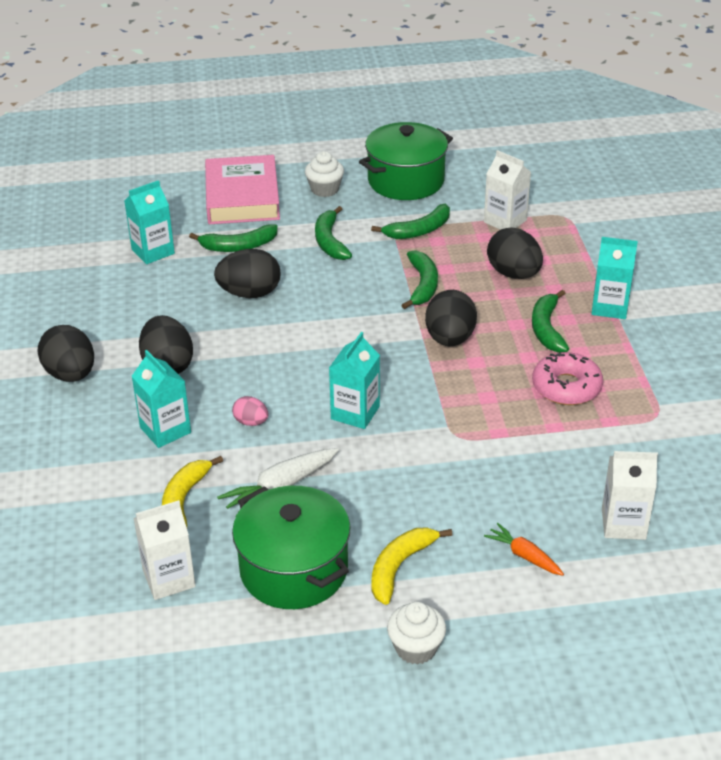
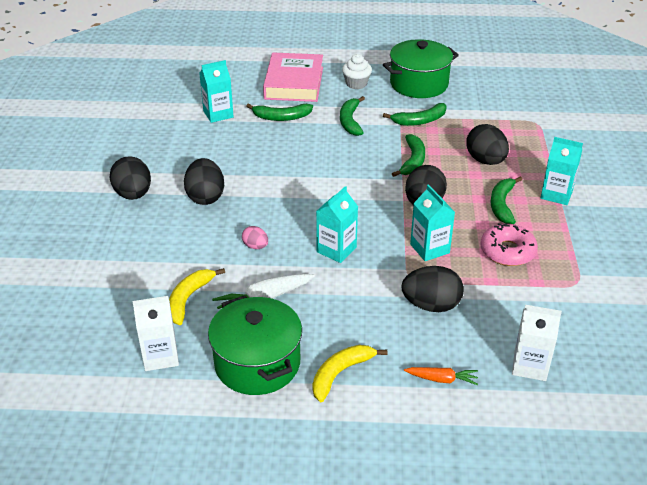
camera: 10 degrees right, 0 degrees up
turquoise carton [132,350,191,448] -> turquoise carton moved to [410,184,455,261]
black egg [214,249,281,298] -> black egg moved to [402,266,464,312]
white cupcake [387,602,446,665] -> none
white carton [484,150,531,230] -> none
orange carrot [484,523,564,576] -> orange carrot turned 135 degrees clockwise [404,367,478,385]

